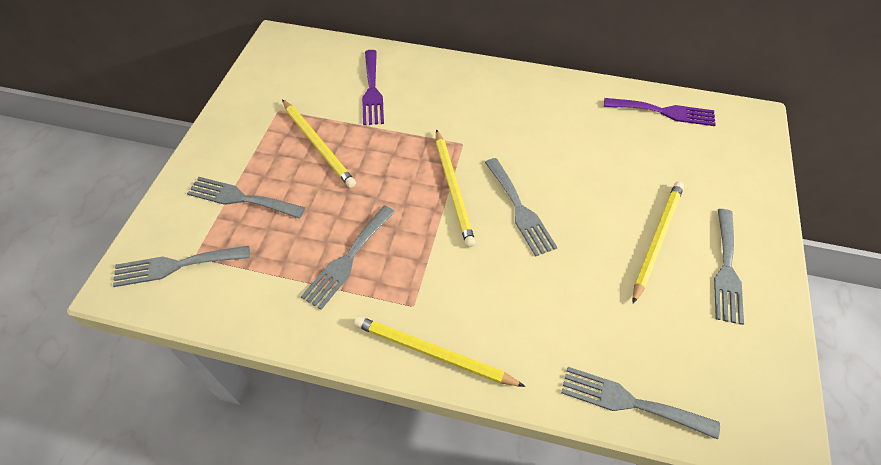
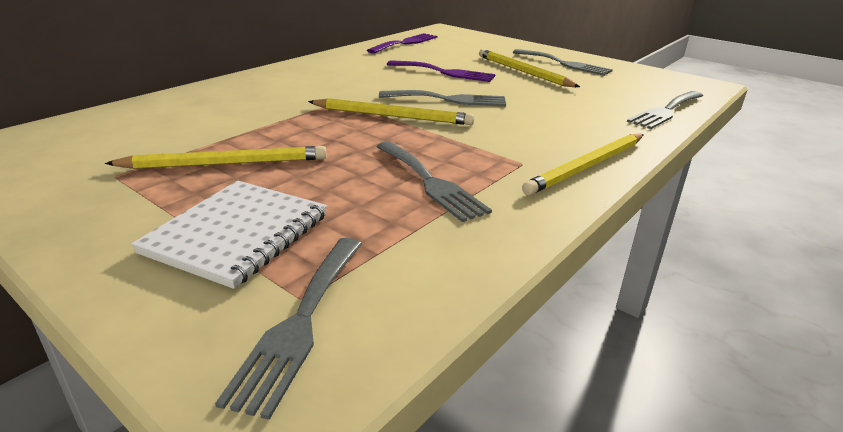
camera: 65 degrees left, 25 degrees down
grey fork [187,177,305,219] -> white notebook [131,181,327,289]
purple fork [362,50,384,125] -> purple fork moved to [387,60,496,82]

